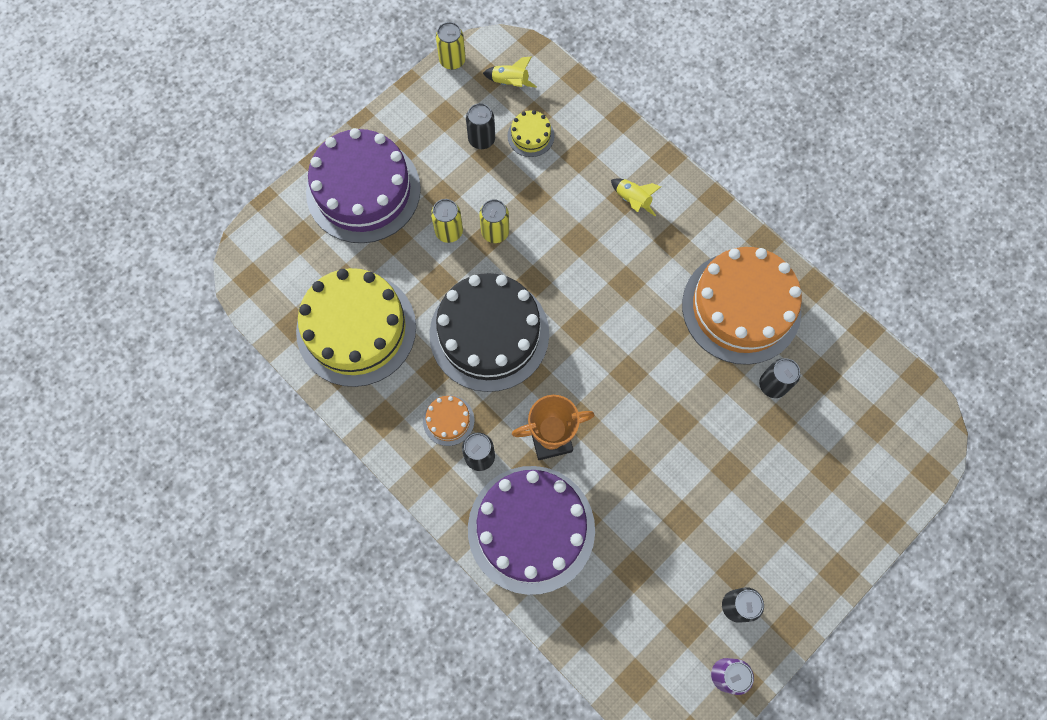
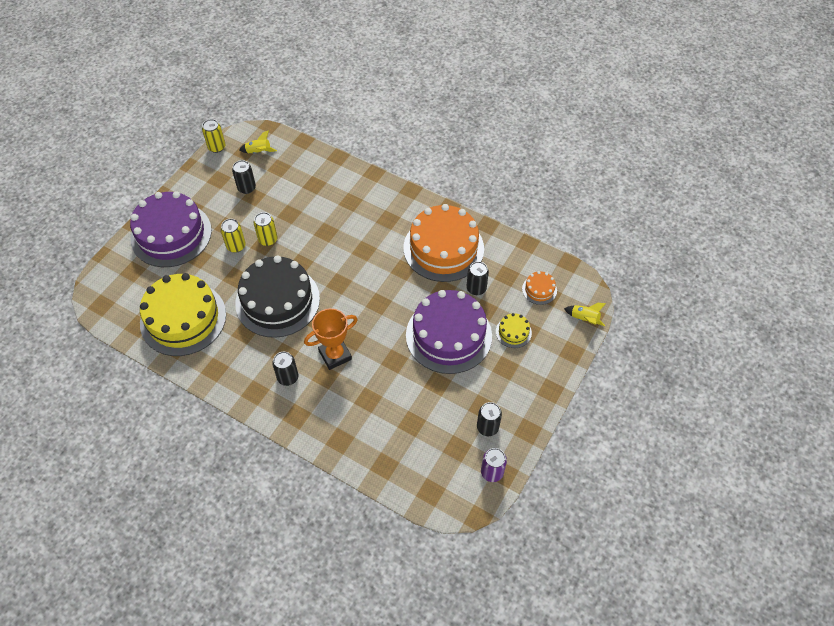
camera: 15 degrees left, 15 degrees down
orange cake [423,396,474,446] -> orange cake moved to [522,271,557,305]
purple cake [468,466,595,595] -> purple cake moved to [406,290,492,374]
yellow cake [507,110,554,157] -> yellow cake moved to [496,313,532,348]
yellow rocket [611,178,661,216] -> yellow rocket moved to [564,303,606,326]

